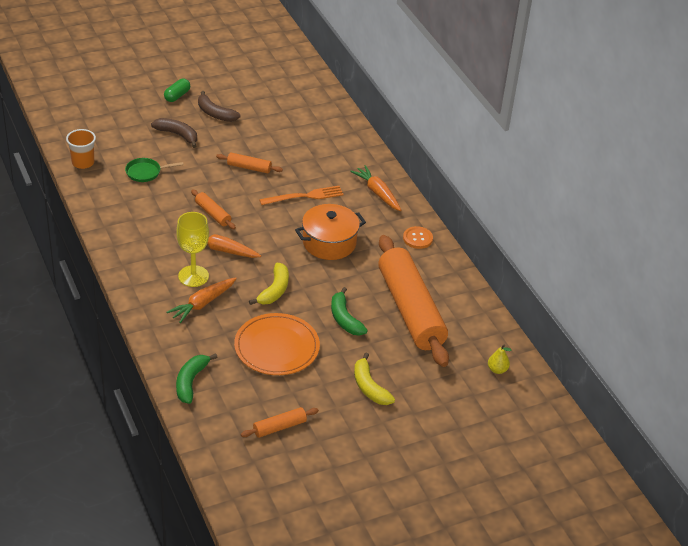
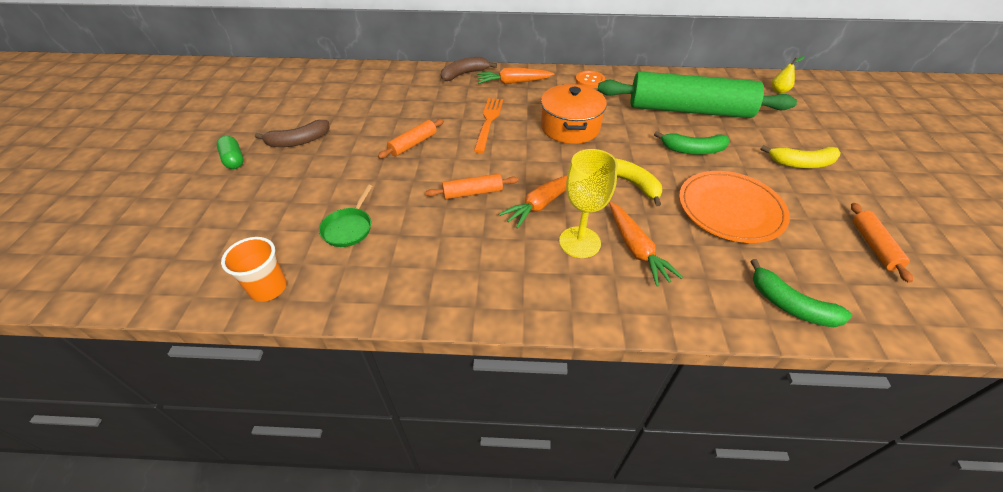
camera: 60 degrees left, 5 degrees up
brown banana [151,118,197,148] -> brown banana moved to [441,57,497,81]
orange rolling pin [378,235,449,367] -> green rolling pin [598,71,797,118]

